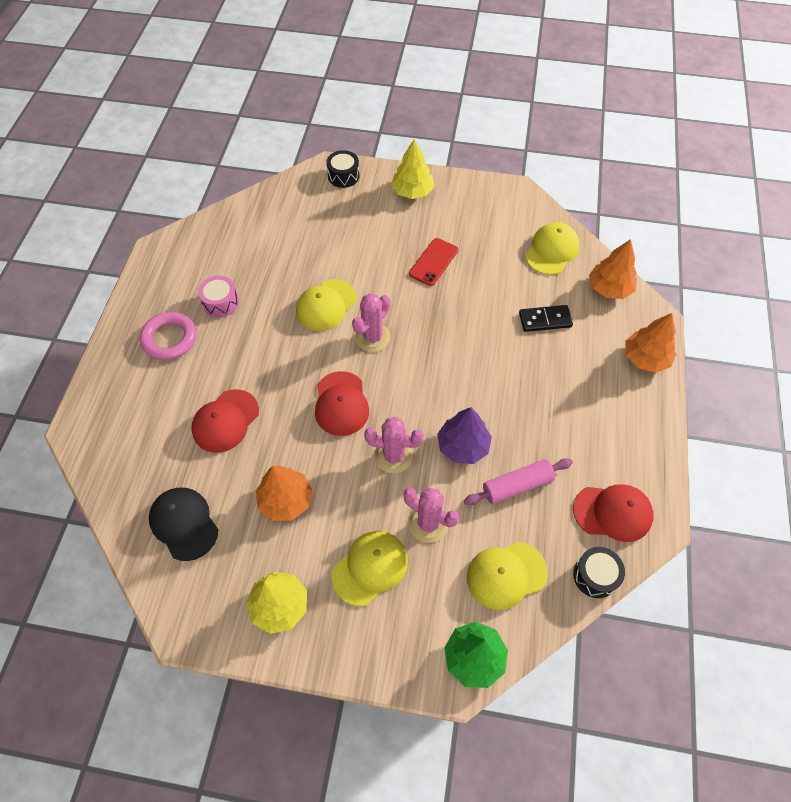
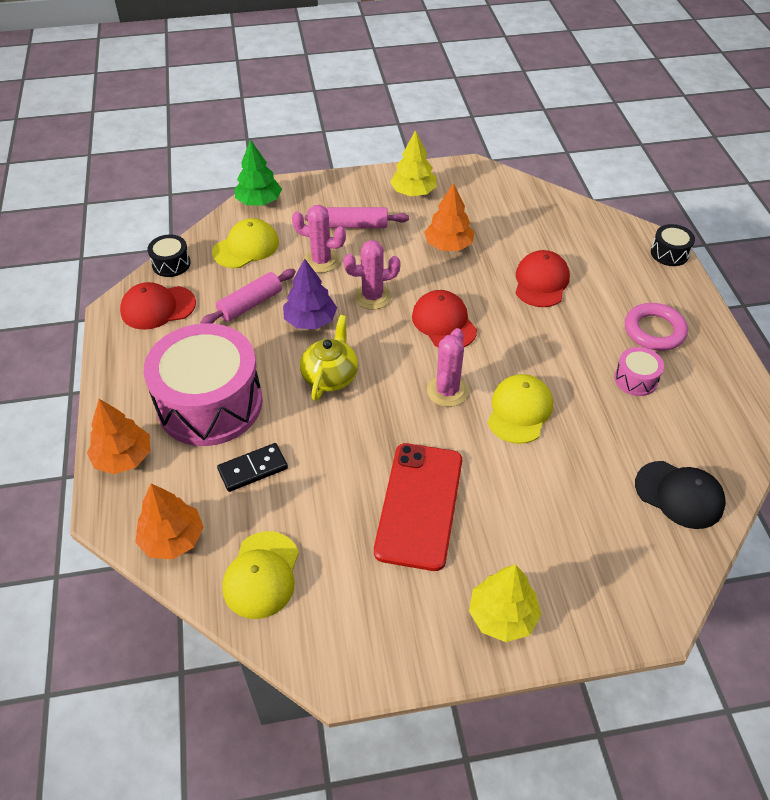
camera: 160 degrees right, 10 degrees down
black cap [149,488,218,561] -> black cap moved to [635,461,726,529]
black drum [326,150,360,188] -> black drum moved to [651,224,695,266]
yellow cap [332,531,408,606] -> pink rolling pin [305,207,409,228]
red phone [409,238,458,286] -> red phone [374,443,462,571], size x1.75
none -> pink drum [144,323,263,446]
none -> yellow teapot [300,315,358,401]

